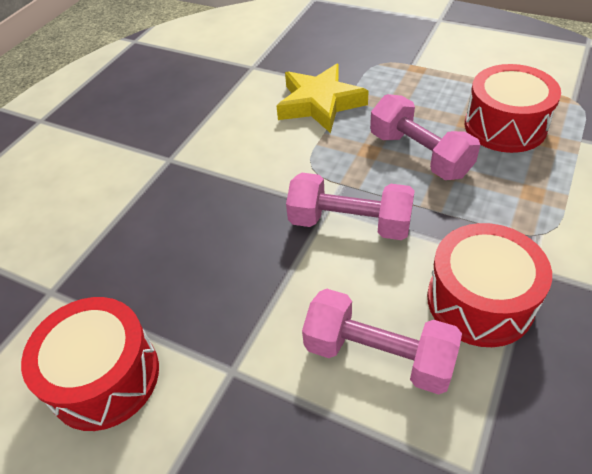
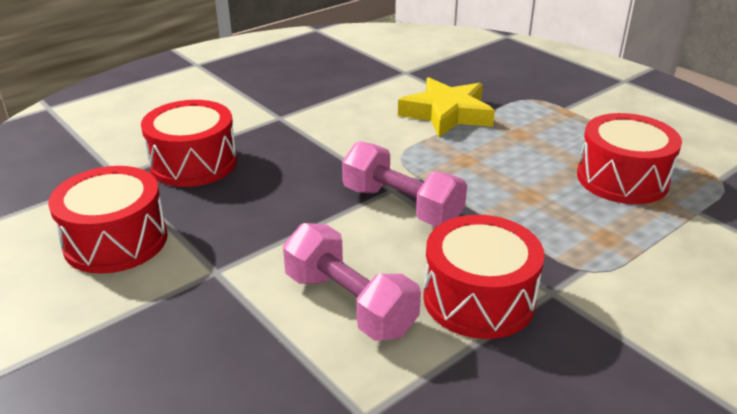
camera: 20 degrees right, 15 degrees down
pink dumbbell [370,94,480,180] -> none
none -> red drum [141,100,237,187]

